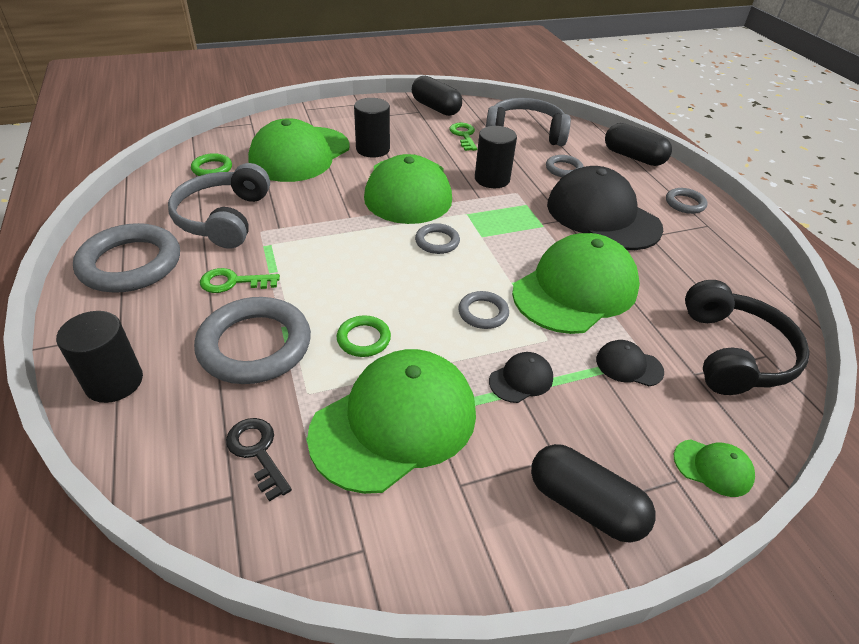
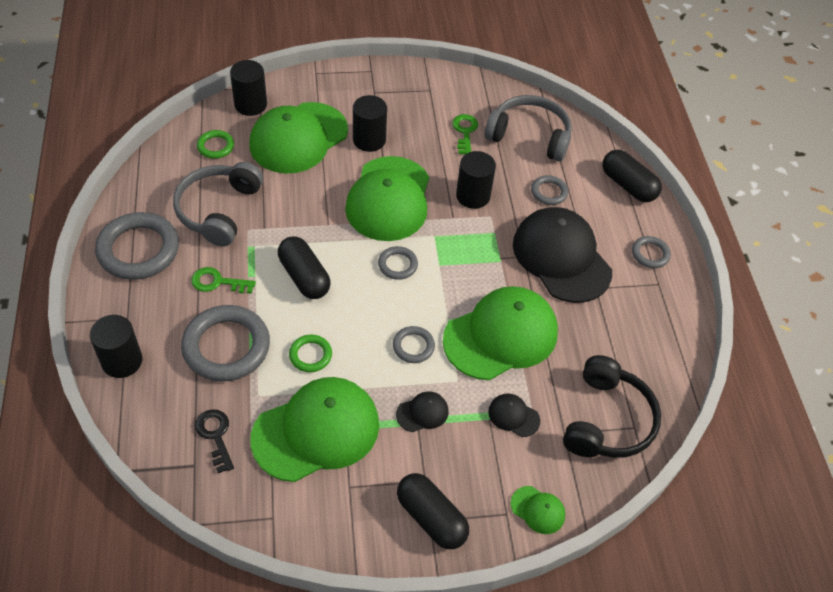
camera: 10 degrees right, 10 degrees up
black capsule [412,76,462,116] -> black capsule moved to [278,236,330,299]
none -> black cylinder [230,60,267,116]

